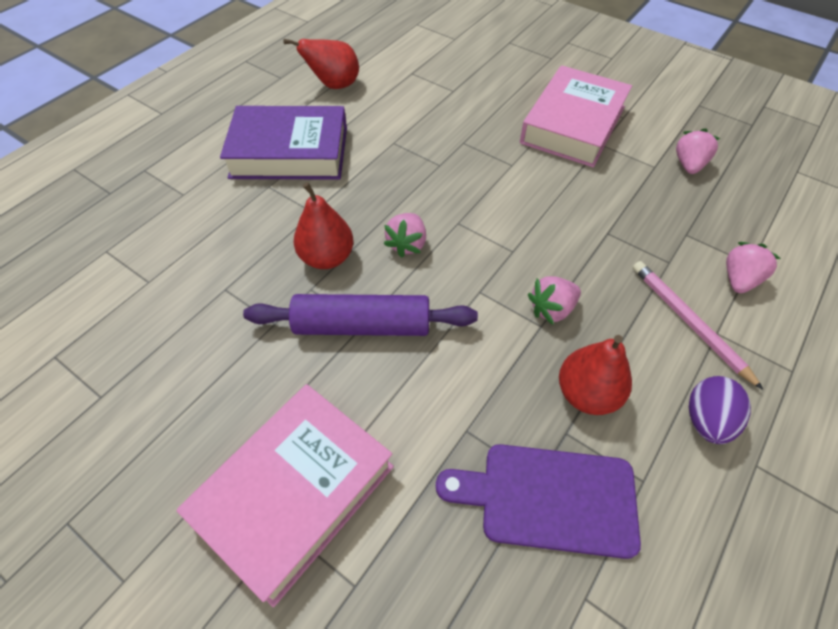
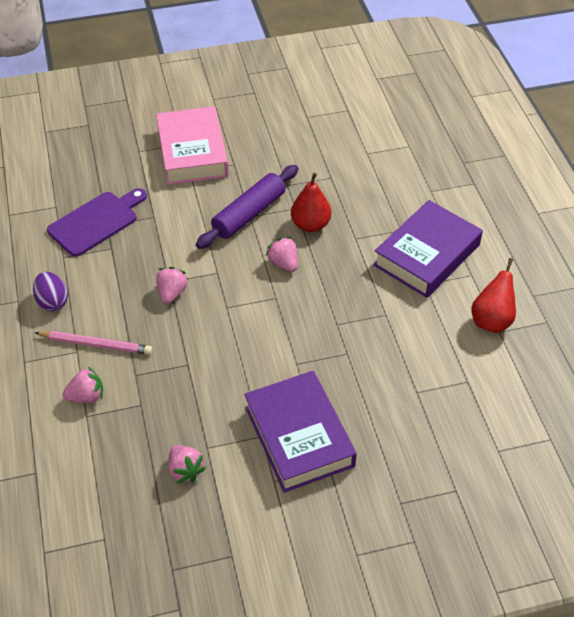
camera: 130 degrees right, 5 degrees down
pink book [520,65,632,167] -> purple book [244,371,357,493]
red pear [559,335,632,415] -> none
pink strawberry [726,242,781,293] -> pink strawberry turned 90 degrees counterclockwise [63,367,103,403]

